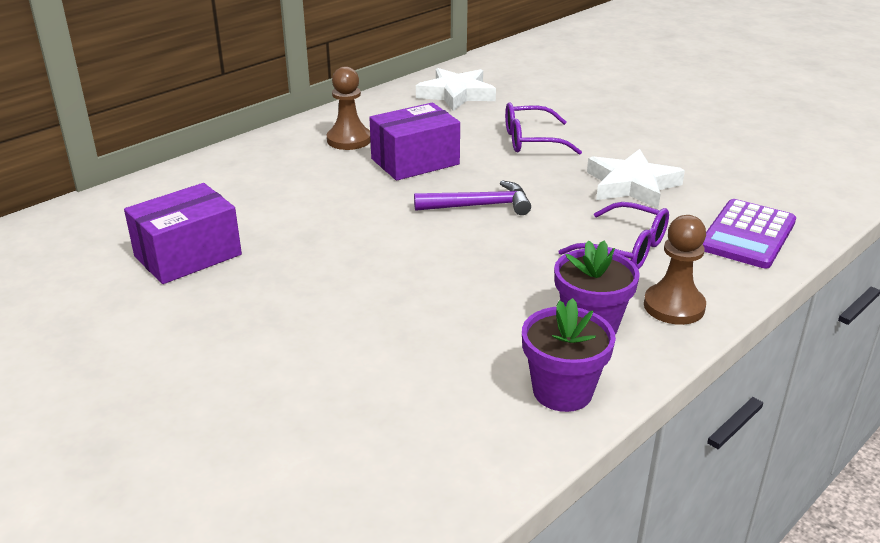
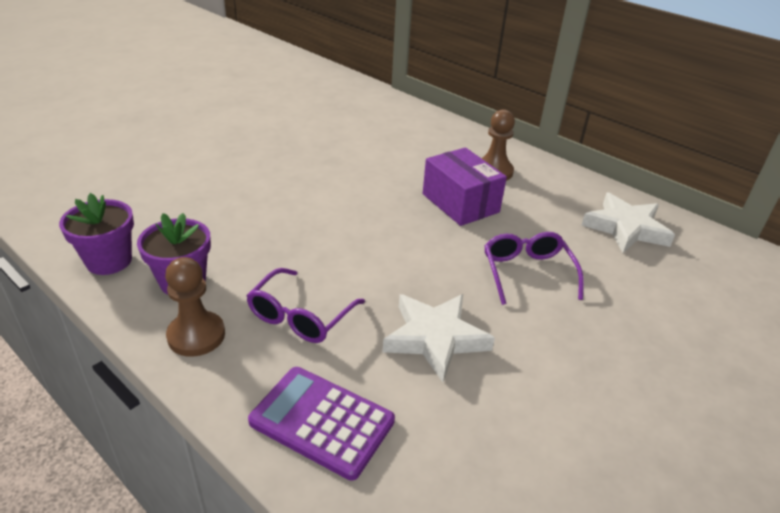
camera: 85 degrees right, 5 degrees up
purple box [124,183,242,284] -> none
purple hammer [414,181,531,215] -> none

